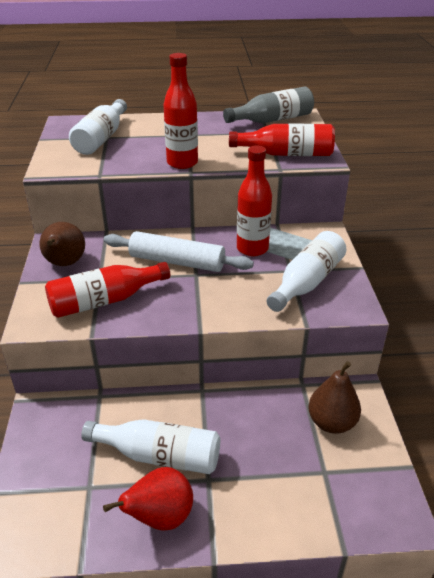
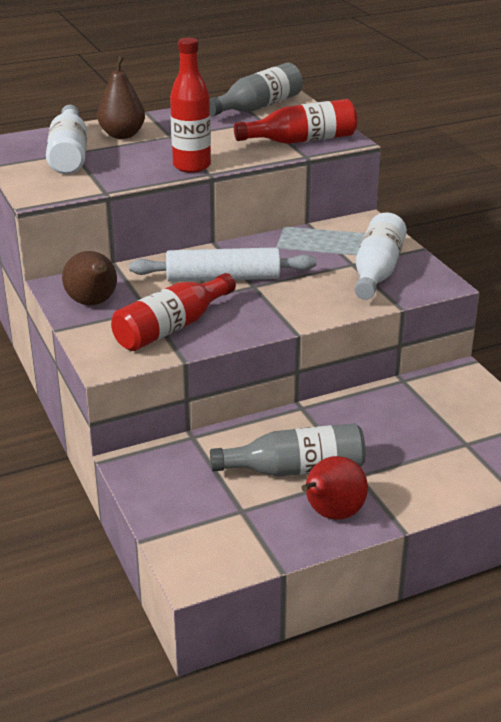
camera: 20 degrees left, 5 degrees down
white bottle [81,419,220,474] -> grey bottle [210,423,366,477]
red bottle [237,146,272,256] -> none
brown pear [308,361,361,434] -> brown pear moved to [97,55,145,139]

